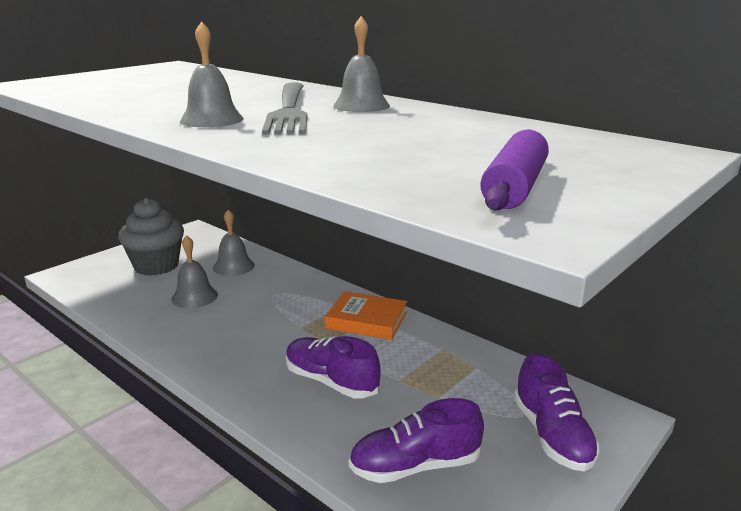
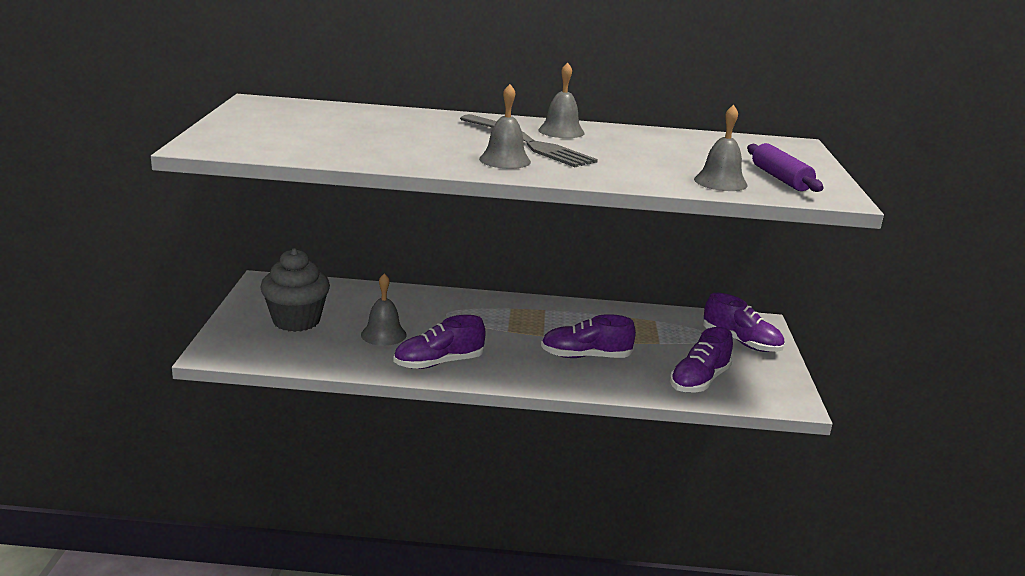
camera: 40 degrees left, 0 degrees up
grey bell [213,210,255,276] -> grey bell moved to [694,105,747,191]
orange book [325,291,407,340] -> none
none -> purple shoe [394,315,486,369]

